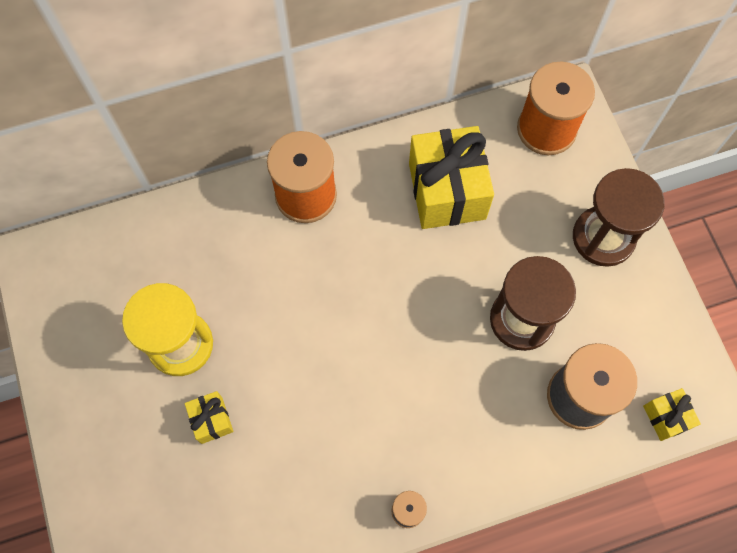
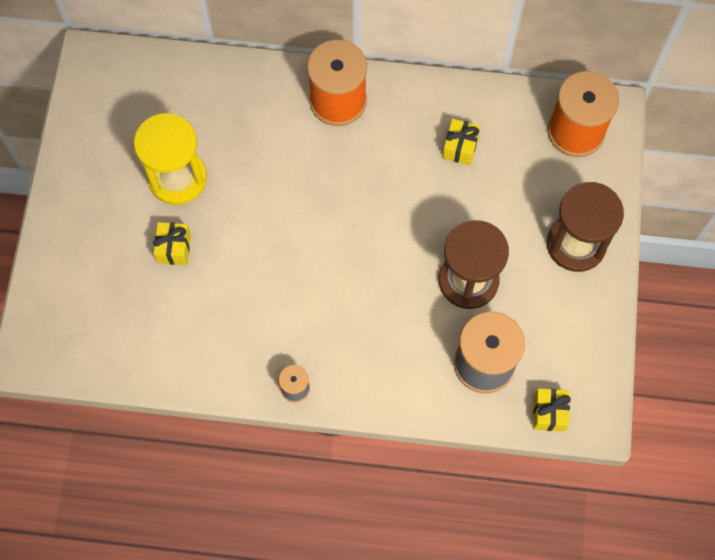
camera: 25 degrees right, 0 degrees up
yellow gift [409,126,494,229] -> yellow gift [442,119,481,165], size x0.47

